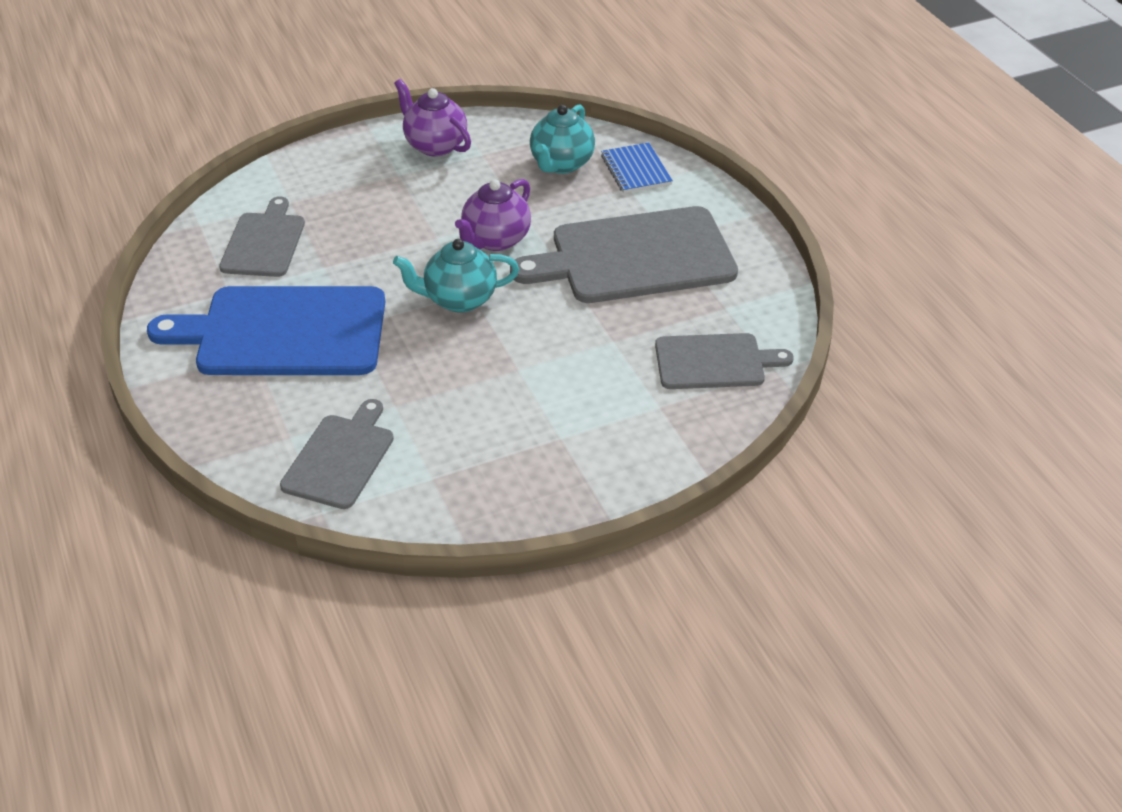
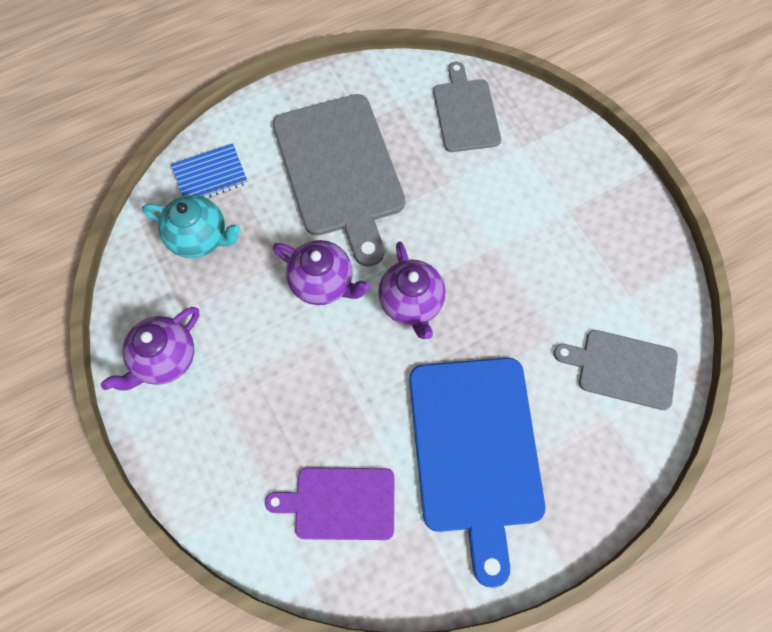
camera: 95 degrees left, 25 degrees up
grey cutting board [219,196,305,277] -> purple cutting board [265,467,394,540]
turquoise teapot [393,239,519,313] -> purple teapot [378,241,446,339]

